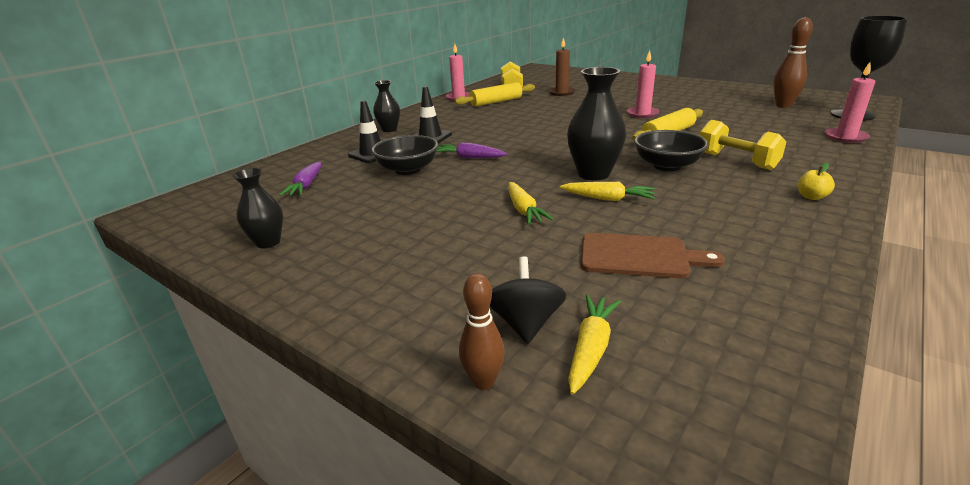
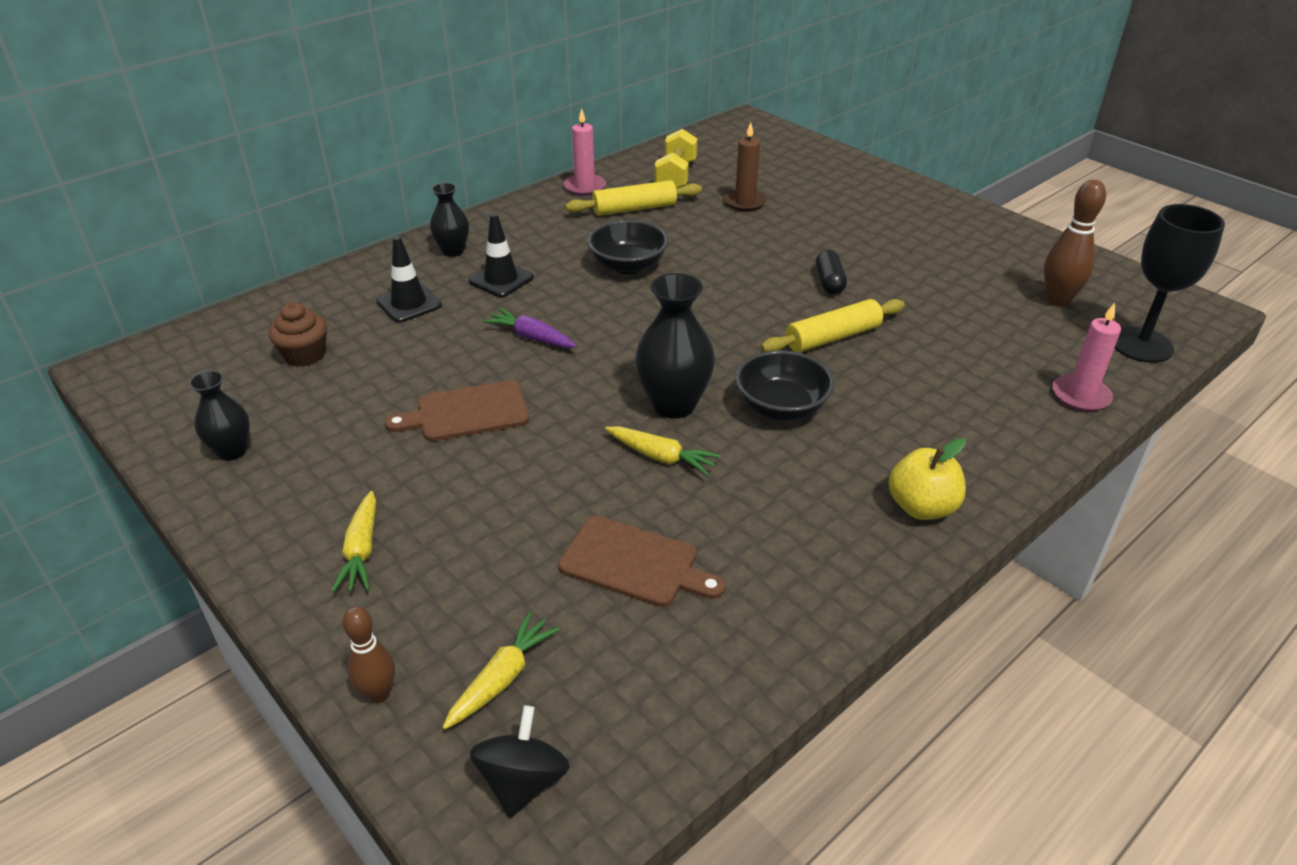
camera: 10 degrees right, 10 degrees up
purple carrot [279,162,321,196] -> brown cupcake [269,302,327,367]
black bowl [371,135,438,175] -> black bowl moved to [588,220,668,274]
black spinning top [490,257,566,343] -> black spinning top moved to [470,705,570,818]
yellow carrot [508,182,553,225] -> yellow carrot moved to [331,491,376,593]
pink candle [627,50,660,118] -> black capsule [816,250,847,294]
yellow dumbbell [699,120,786,170] -> none
yellow apple [798,163,835,200] -> yellow apple [889,438,966,520], size x1.76
none -> brown cutting board [385,380,529,441]

